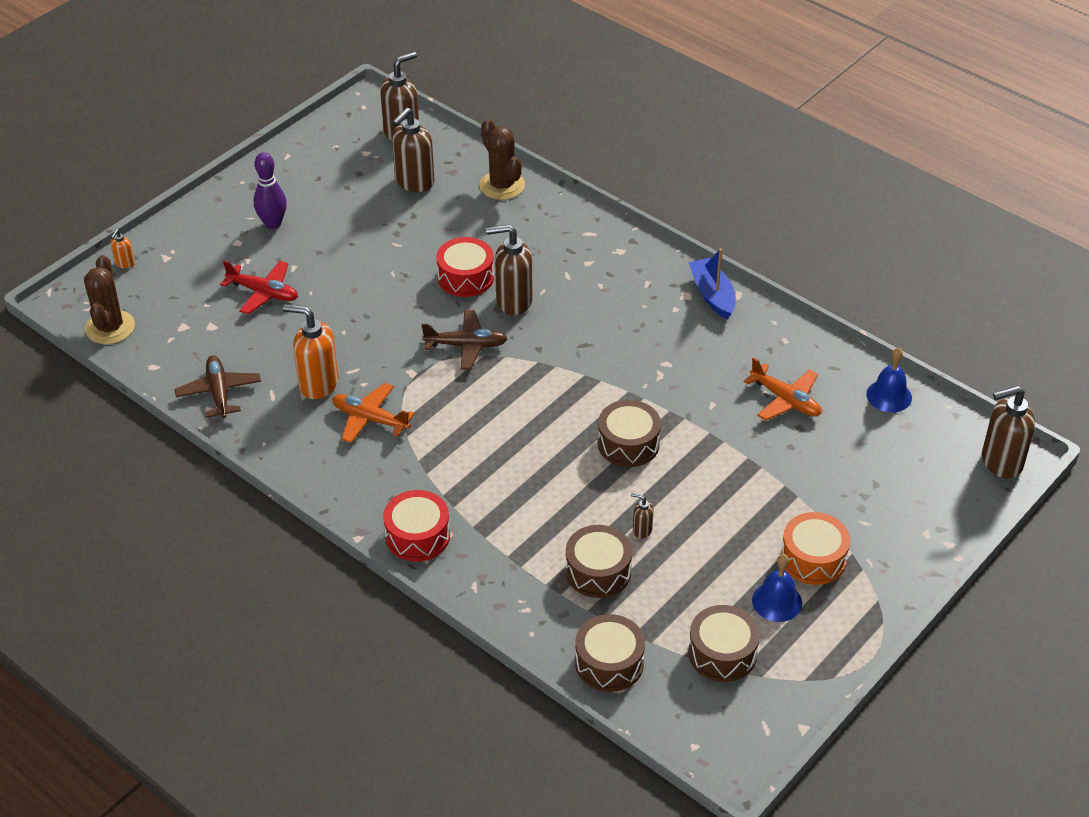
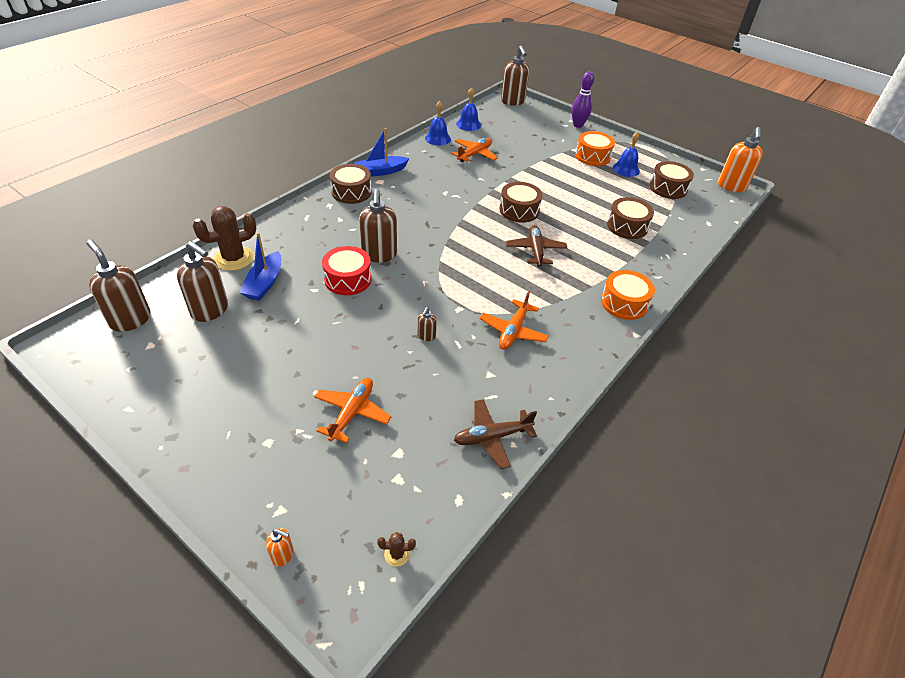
camera: 95 degrees left, 0 degrees up
brown cactus [84,255,135,344] -> brown cactus [377,532,416,567], size x0.44
red plane [220,260,298,314] -> orange plane [314,378,391,443]
purple bowling pin [254,152,287,229] -> purple bowling pin moved to [571,72,594,128]
orange soap dispenser [283,304,339,399] -> orange soap dispenser moved to [718,127,763,192]
red drum [383,490,450,562] -> orange drum [601,270,655,320]
brown plane [421,310,508,369] -> brown plane moved to [506,225,567,267]
brown drum [575,614,645,692] -> brown drum moved to [330,164,372,204]
brown soap dispenser [631,493,654,539] -> brown soap dispenser moved to [418,307,437,341]
none -> blue boat [239,232,281,301]
none -> blue bell [425,101,451,146]

